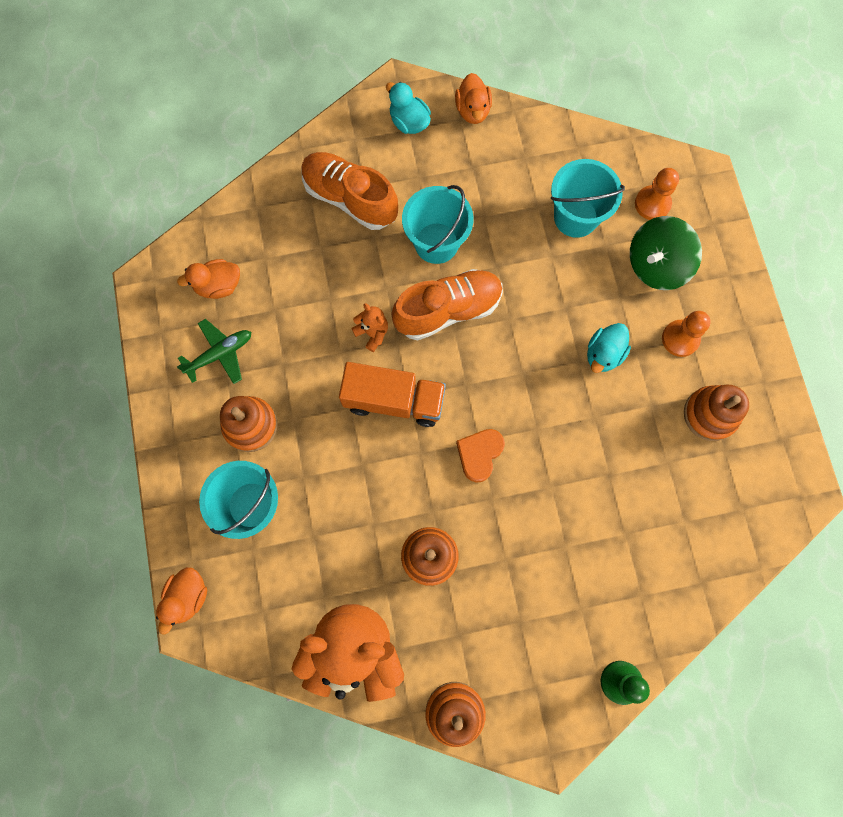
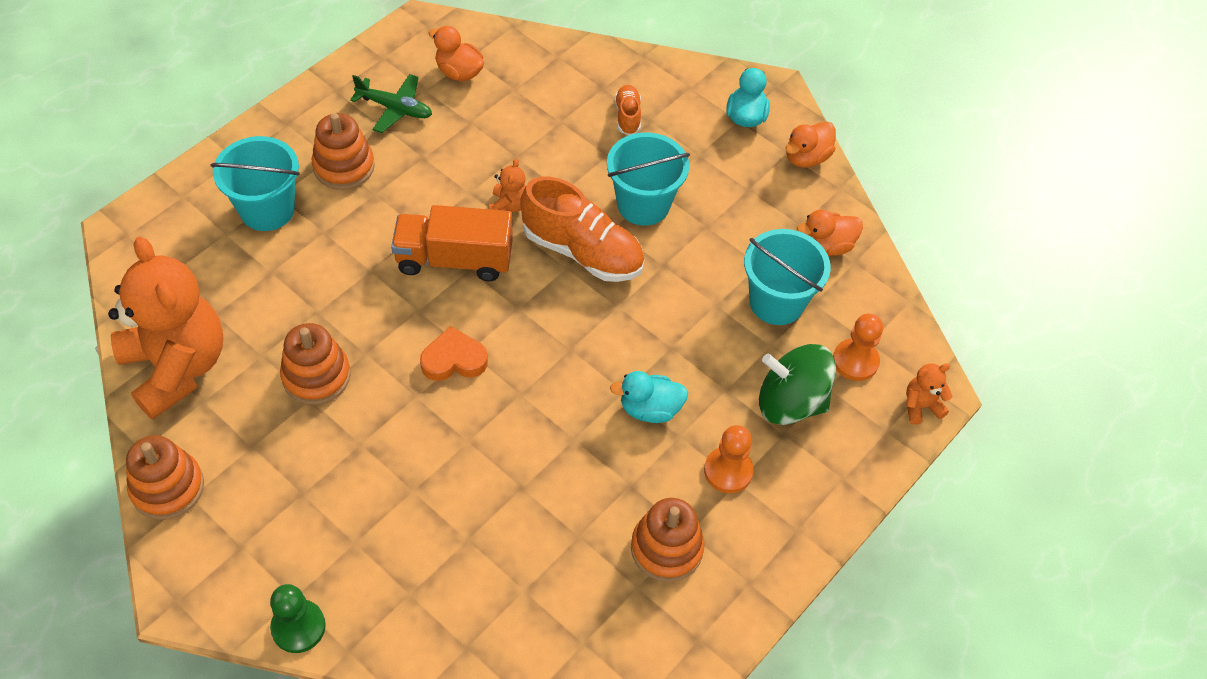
camera: 50 degrees right, 20 degrees down
orange duck [156,567,207,634] -> orange duck moved to [797,210,863,256]
orange shoe [301,152,398,230] -> orange shoe [614,85,641,135], size x0.49
orange truck [339,362,446,427] -> orange truck turned 120 degrees clockwise [391,205,513,281]
none -> orange teddy bear [906,363,953,425]

